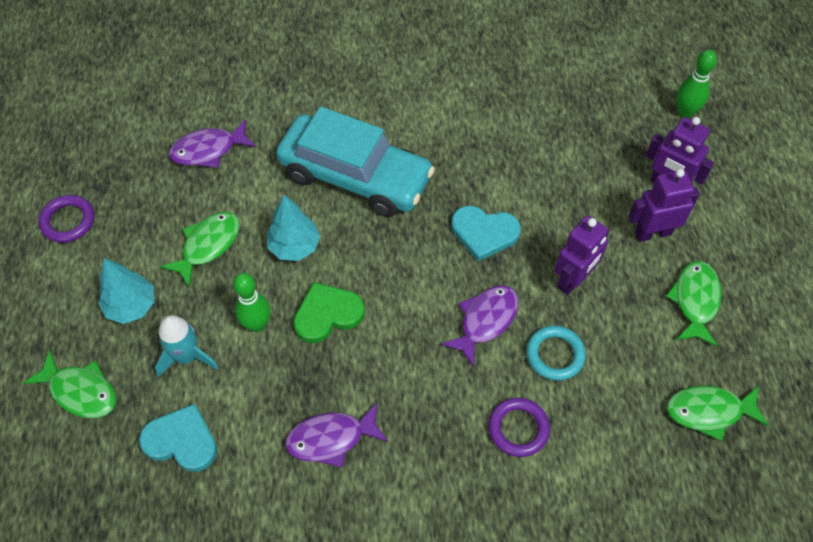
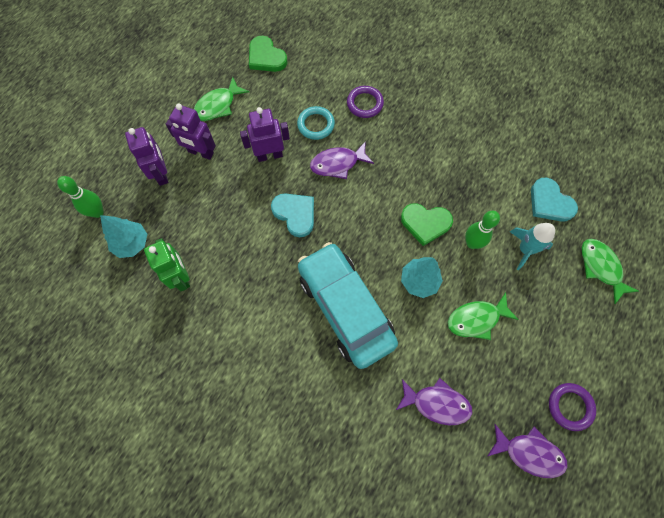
camera: 145 degrees left, 10 degrees up
turquoise tree [98,258,154,324] -> turquoise tree moved to [100,215,147,258]
purple fish [285,403,388,467] -> purple fish moved to [487,424,568,478]
green fish [667,386,769,441] -> green heart [249,36,288,72]
none -> green robot [144,238,190,292]

